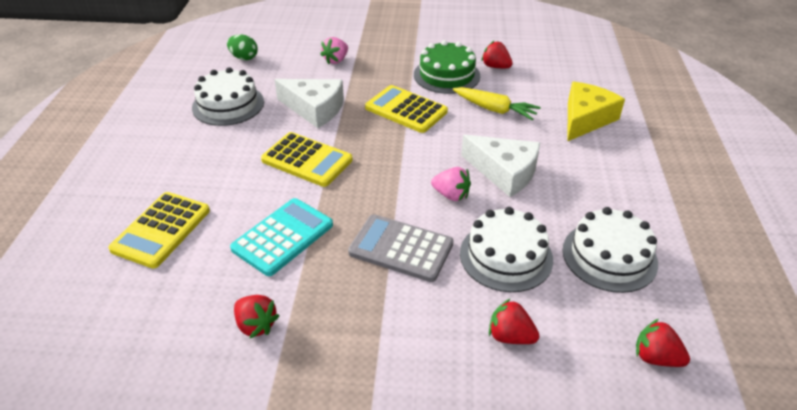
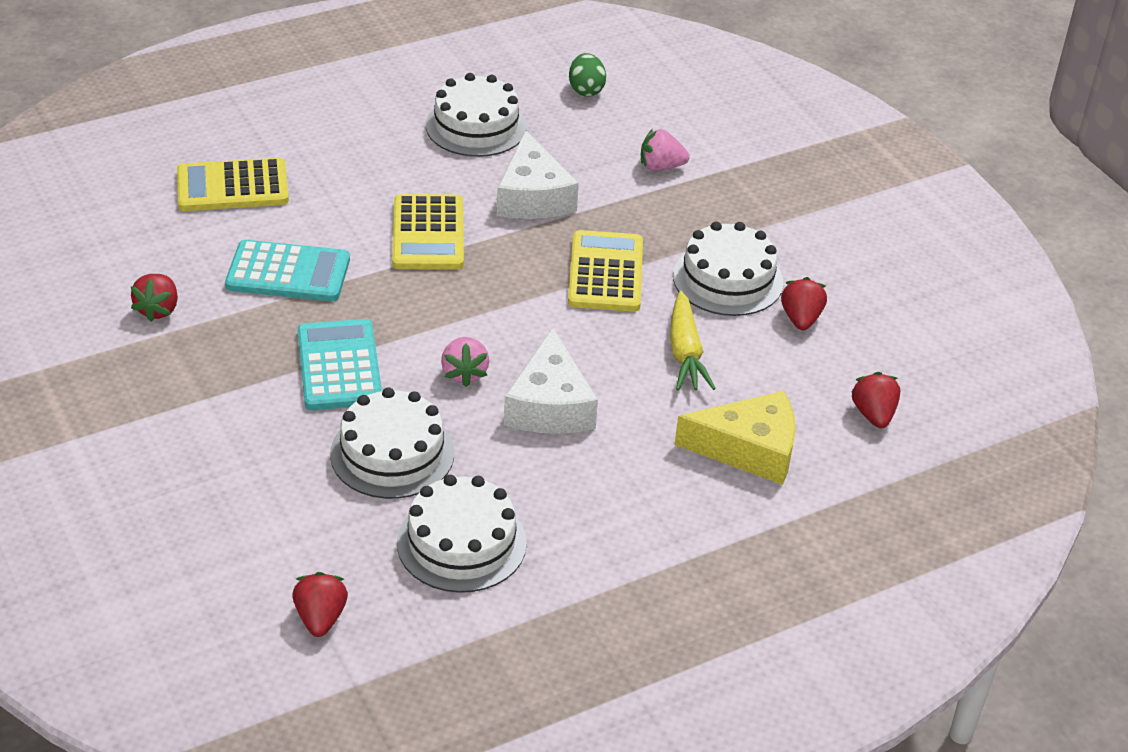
camera: 55 degrees right, 0 degrees up
grey calculator [348,214,453,282] -> turquoise calculator [297,319,382,410]
green cake [414,40,480,94] -> white cake [673,222,783,316]
red strawberry [489,299,539,344] -> red strawberry moved to [852,372,900,428]

